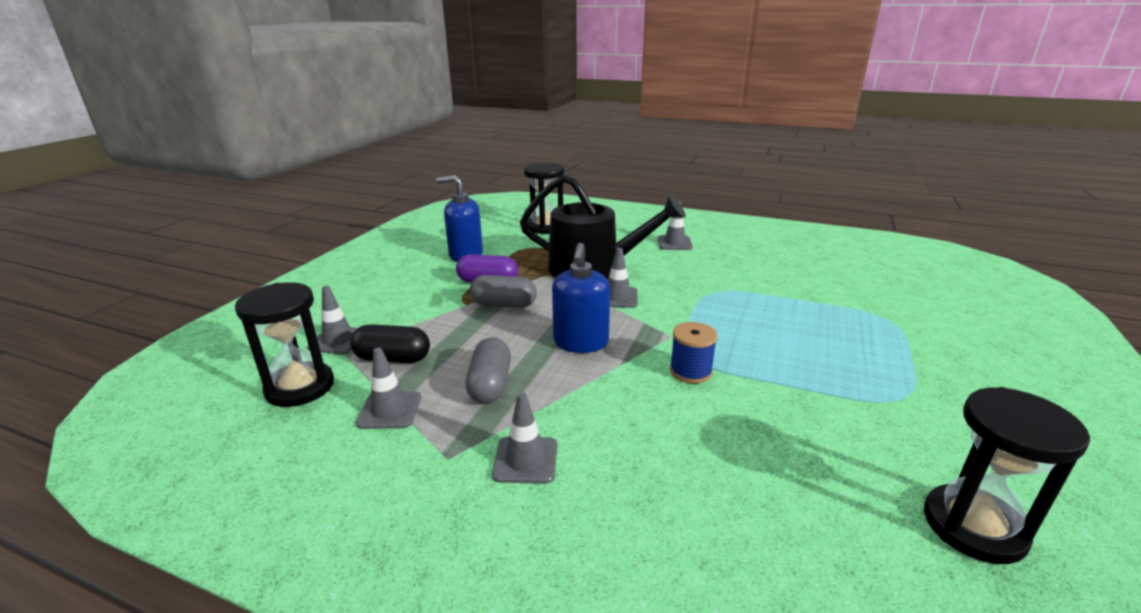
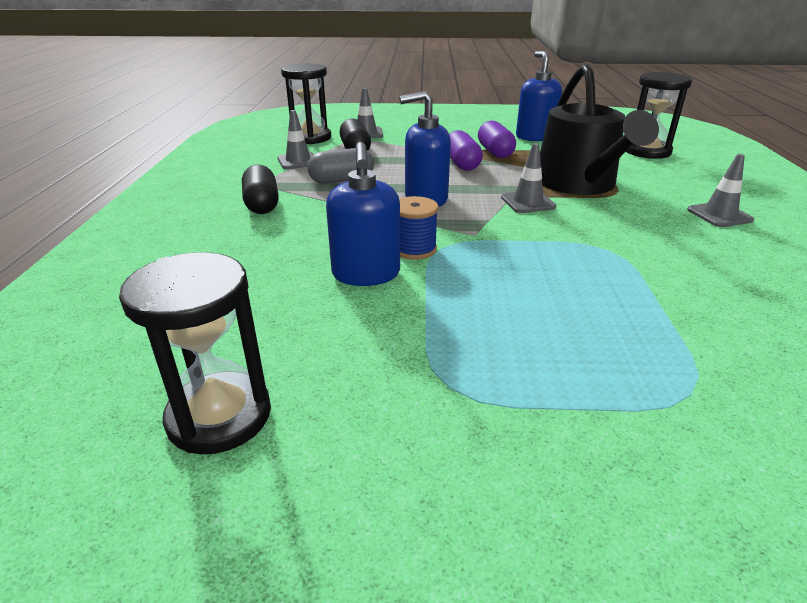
camera: 70 degrees right, 5 degrees up
grey capsule [470,275,537,308] -> purple capsule [449,130,483,171]
grey traffic cone [492,392,557,484] -> black capsule [242,165,279,214]
none -> blue soap dispenser [326,142,400,286]

